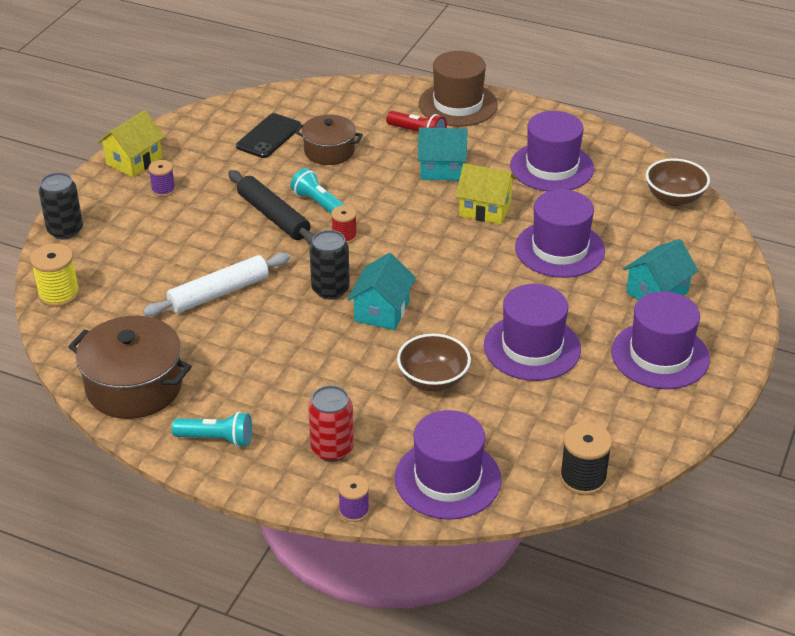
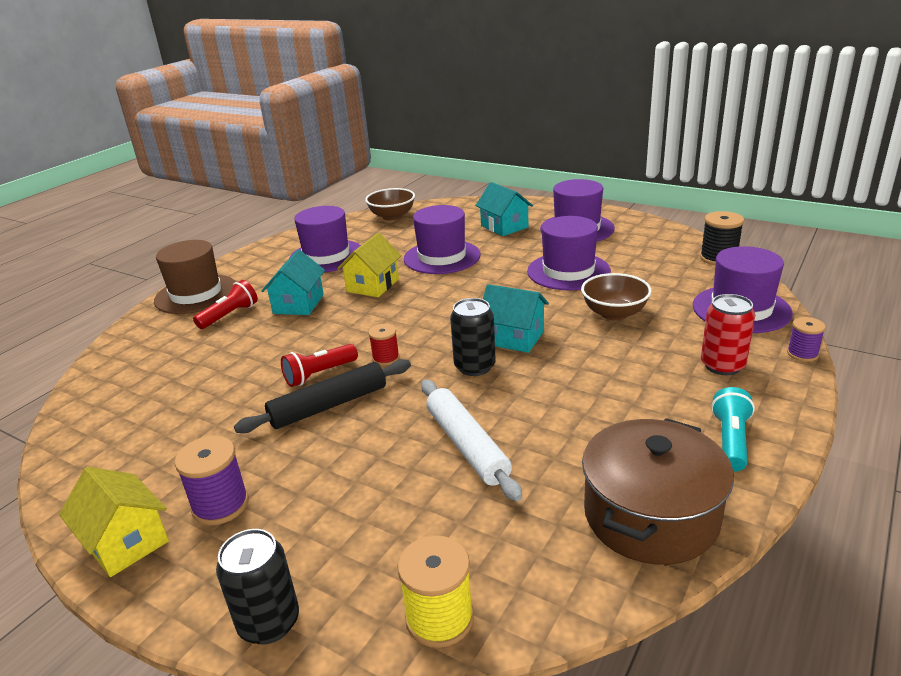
camera: 80 degrees left, 10 degrees down
purple spool [149,160,175,197] -> purple spool [174,436,249,525], size x1.58
black phone [236,113,301,158] -> none
turquoise flashlight [290,168,346,213] -> red flashlight [281,344,358,387]
brown pot [295,115,363,165] -> none

